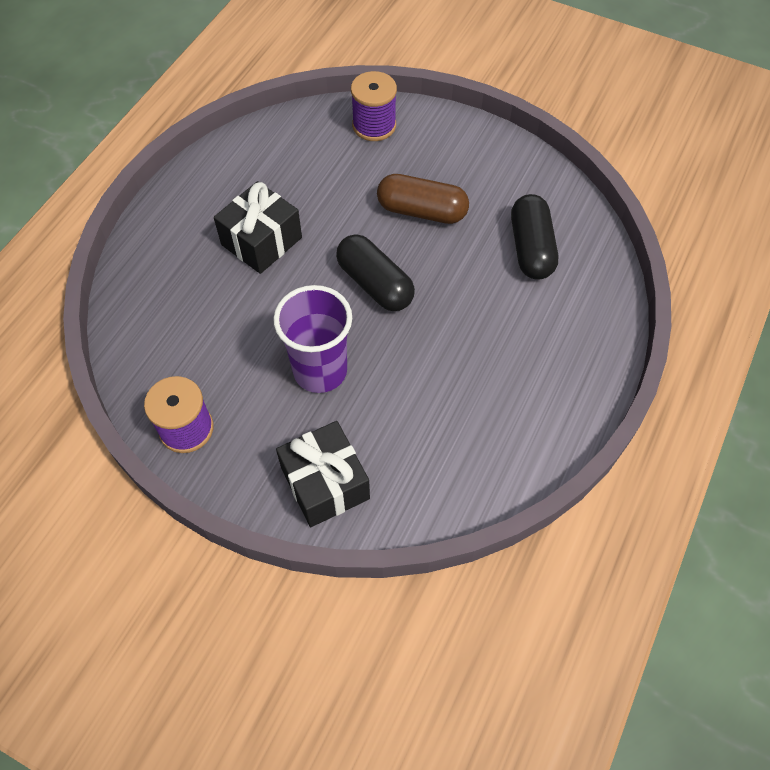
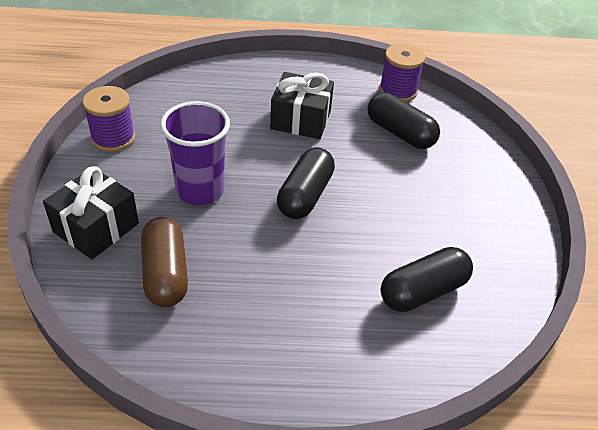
camera: 60 degrees right, 15 degrees down
purple spool [351,71,397,141] -> purple spool moved to [379,43,425,102]
brown capsule [377,174,469,224] -> brown capsule moved to [141,217,188,307]
none -> black capsule [368,93,440,149]

